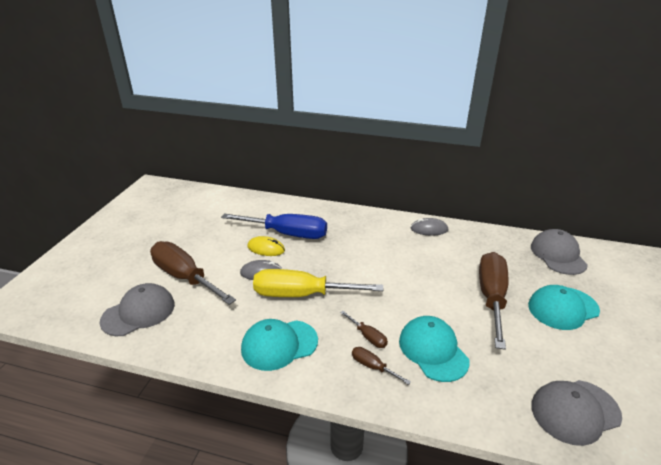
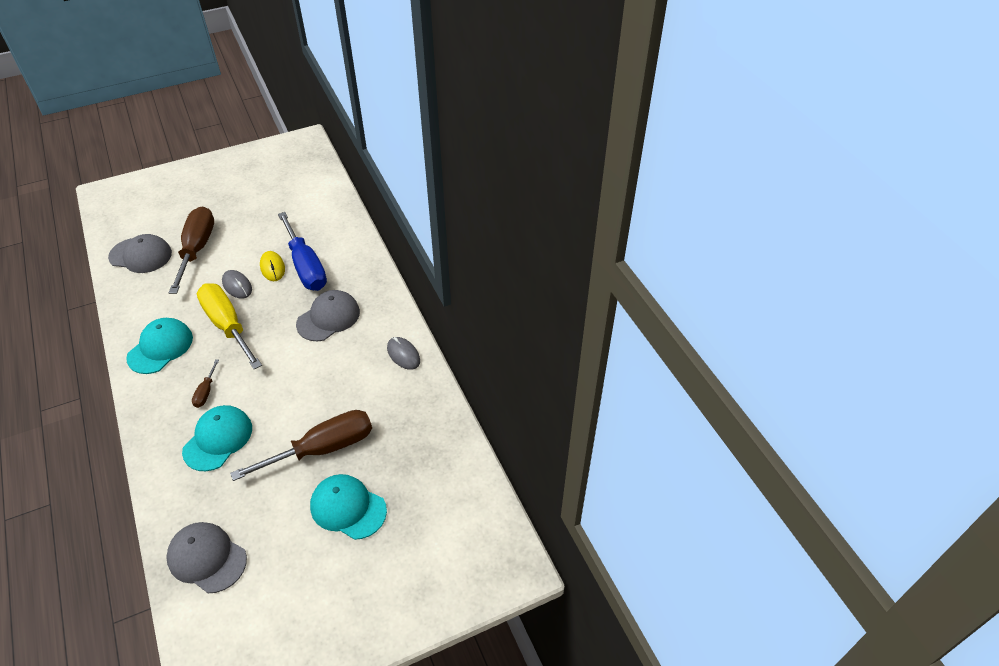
camera: 50 degrees right, 15 degrees up
turquoise cap [241,319,318,371] -> turquoise cap turned 90 degrees clockwise [126,318,193,374]
brown screwdriver [352,347,411,385] -> none
grey cap [531,229,588,275] -> grey cap moved to [296,290,360,341]

